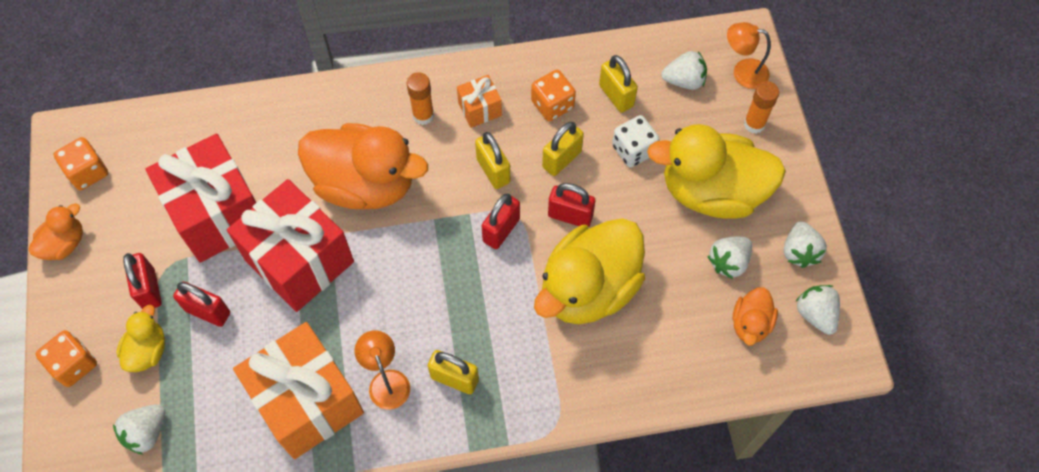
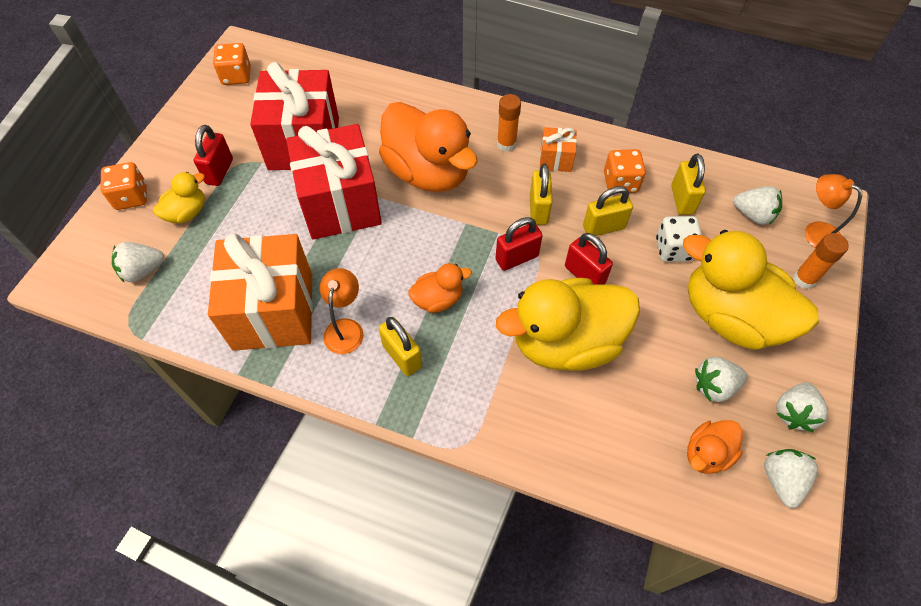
camera: 30 degrees right, 5 degrees down
orange duck [29,204,83,260] -> orange duck moved to [408,263,472,313]
red padlock [173,282,230,327] -> none

